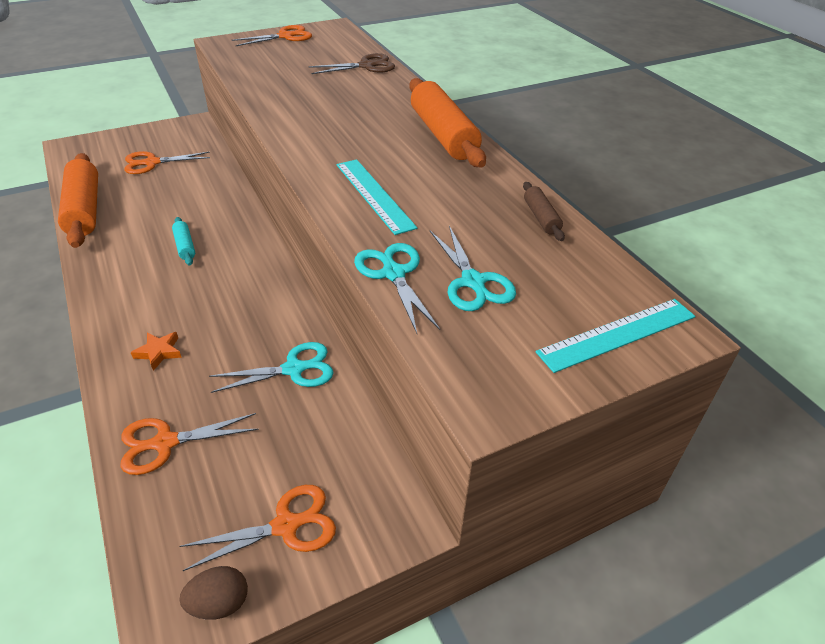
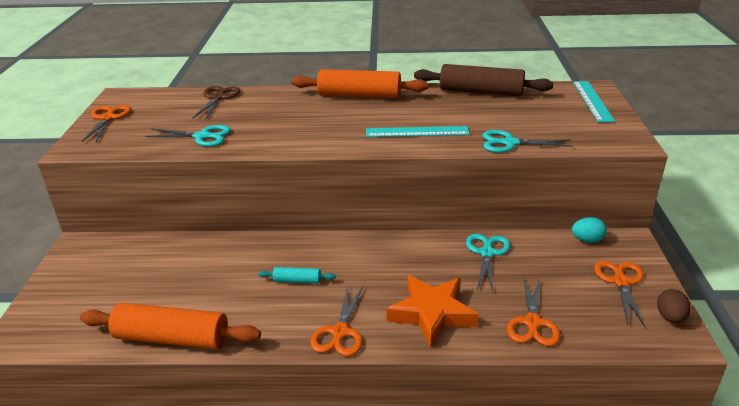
camera: 60 degrees left, 10 degrees down
orange scissors [124,151,210,174] -> orange scissors moved to [310,285,364,357]
orange star [130,332,182,371] -> orange star [387,275,479,348], size x2.20
turquoise scissors [430,226,516,311] -> turquoise scissors moved to [145,125,231,147]
brown rolling pin [523,182,565,241] -> brown rolling pin [414,64,554,96], size x2.16
none -> turquoise egg [572,217,607,243]

